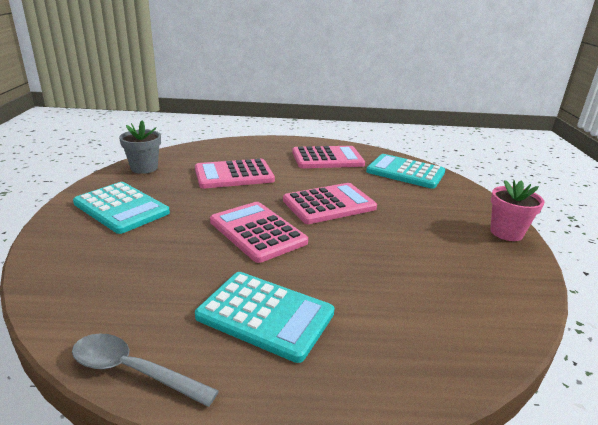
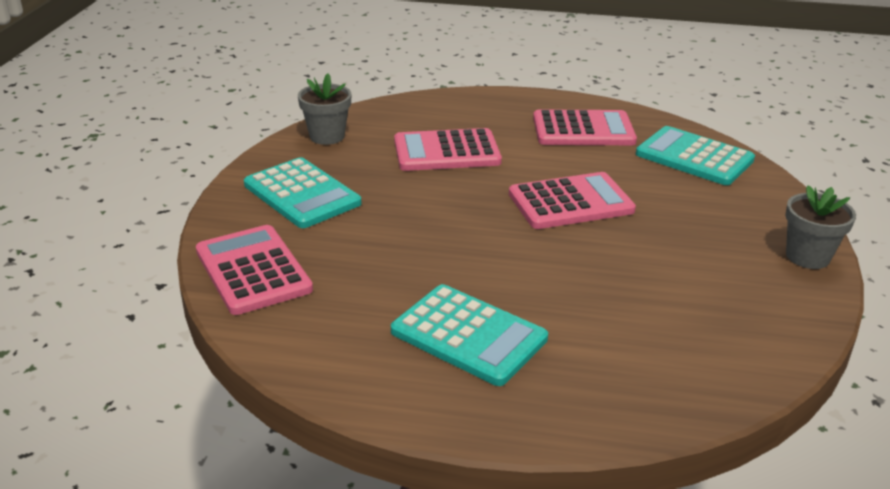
camera: 10 degrees right, 5 degrees up
grey spoon [72,334,219,407] -> none
pink calculator [210,202,308,263] -> pink calculator moved to [196,225,313,315]
pink flower pot [490,180,544,241] -> grey flower pot [785,185,856,269]

